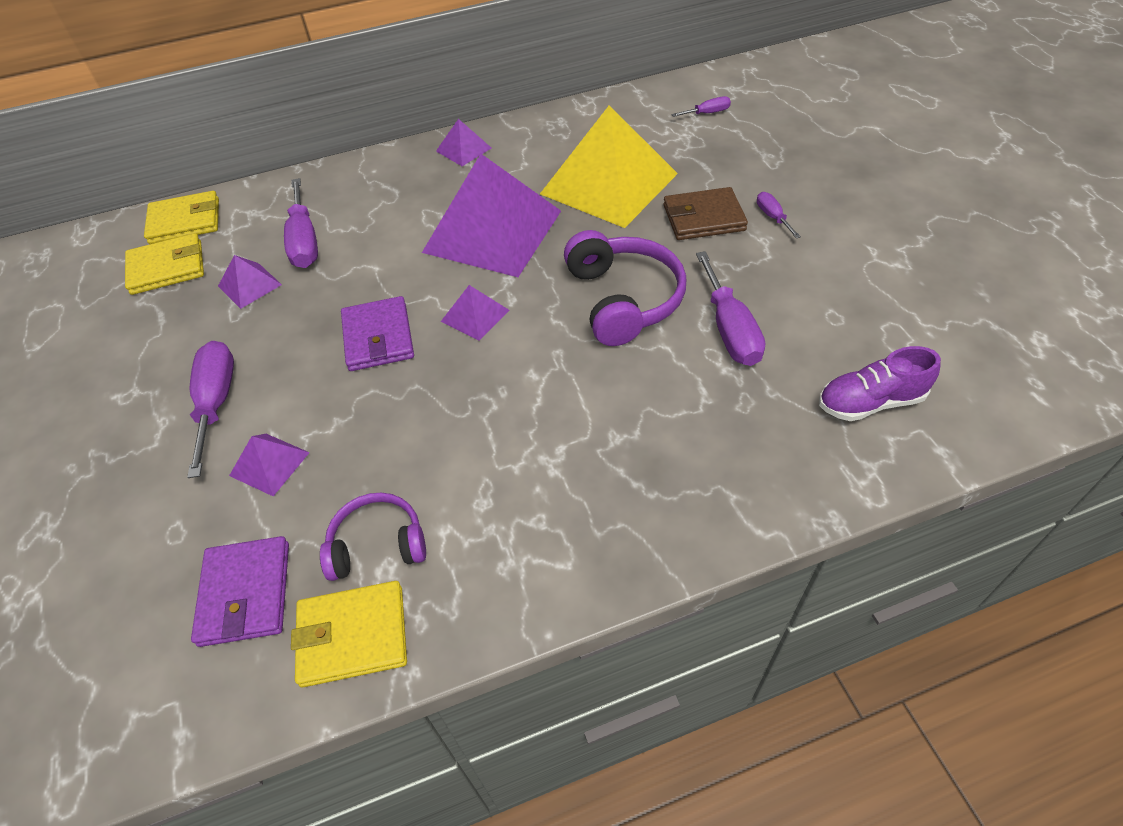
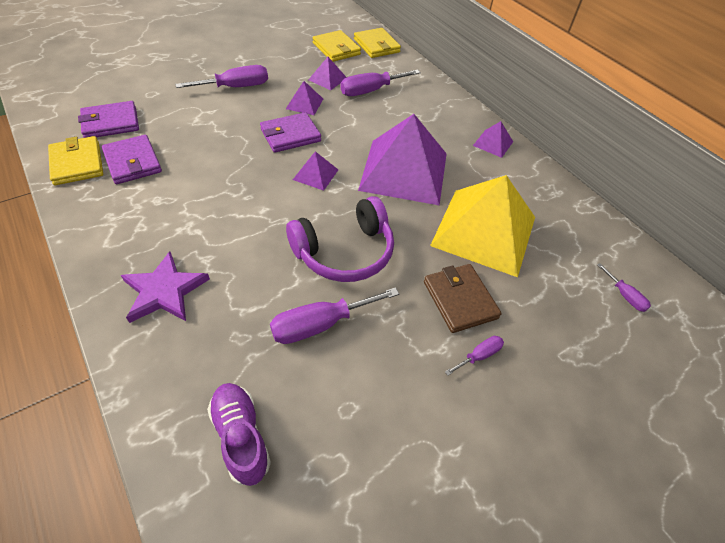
camera: 70 degrees right, 0 degrees up
purple pyramid [229,434,310,496] -> purple pyramid moved to [286,81,323,115]
purple headphones [320,493,426,581] -> purple wallet [102,135,162,184]
none -> purple star [121,251,210,323]

